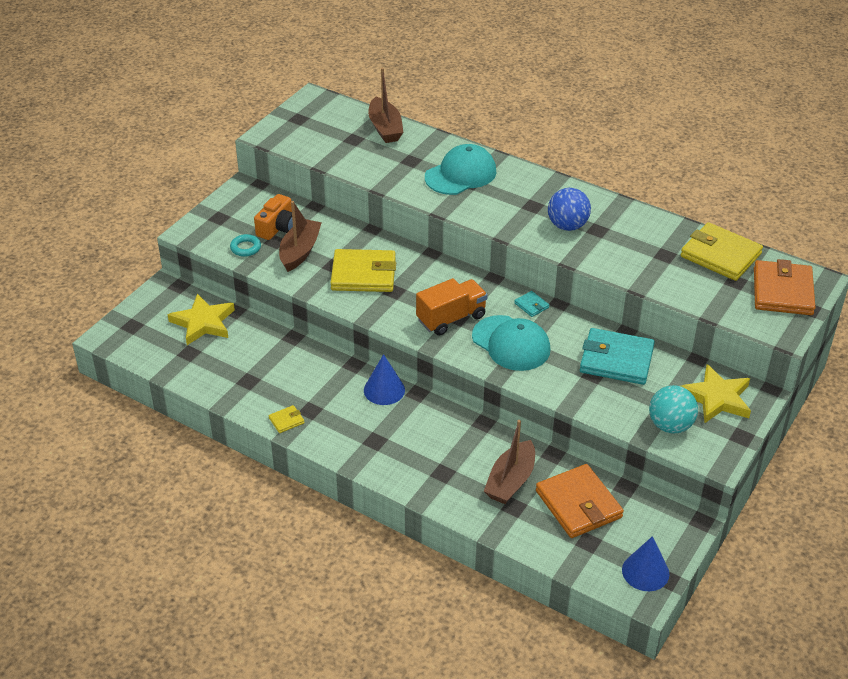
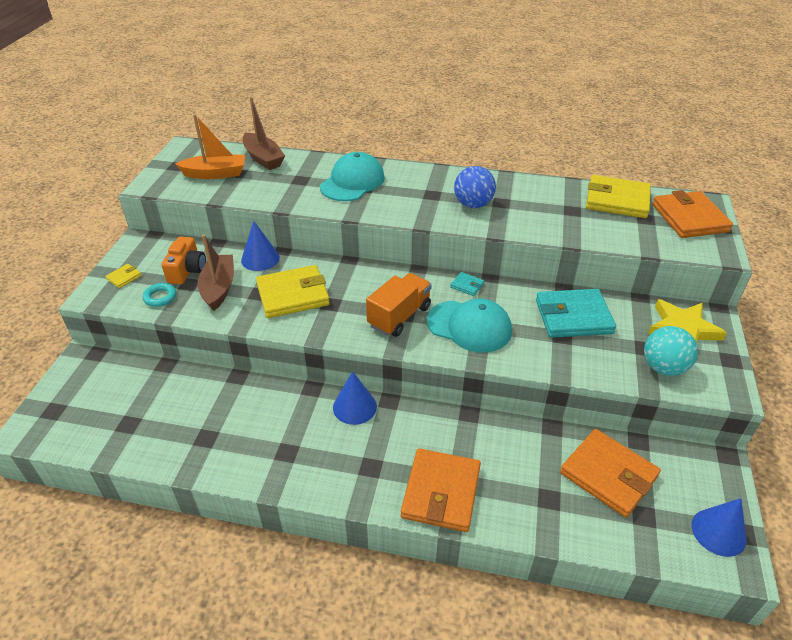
camera: 20 degrees left, 0 degrees up
yellow star [168,294,235,345] -> none
yellow wallet [269,405,305,433] -> yellow wallet moved to [105,264,142,288]
brown boat [484,420,535,504] -> none
none -> orange boat [175,114,245,179]
none -> blue cone [241,221,280,271]
none -> orange wallet [401,448,481,532]

